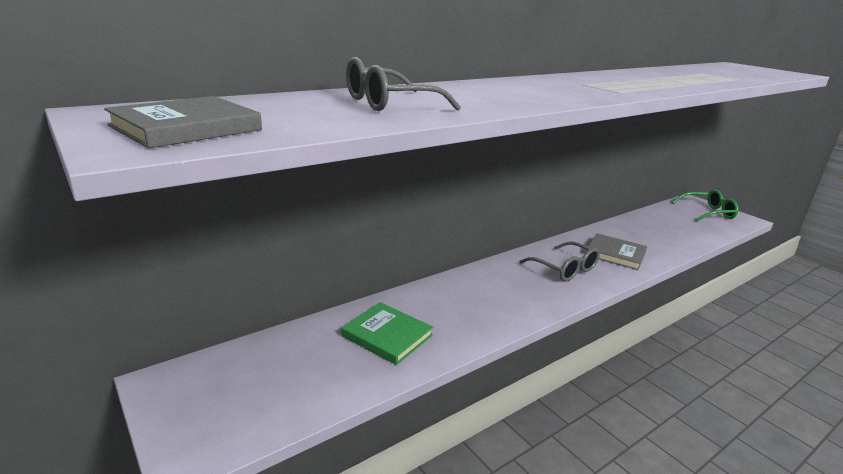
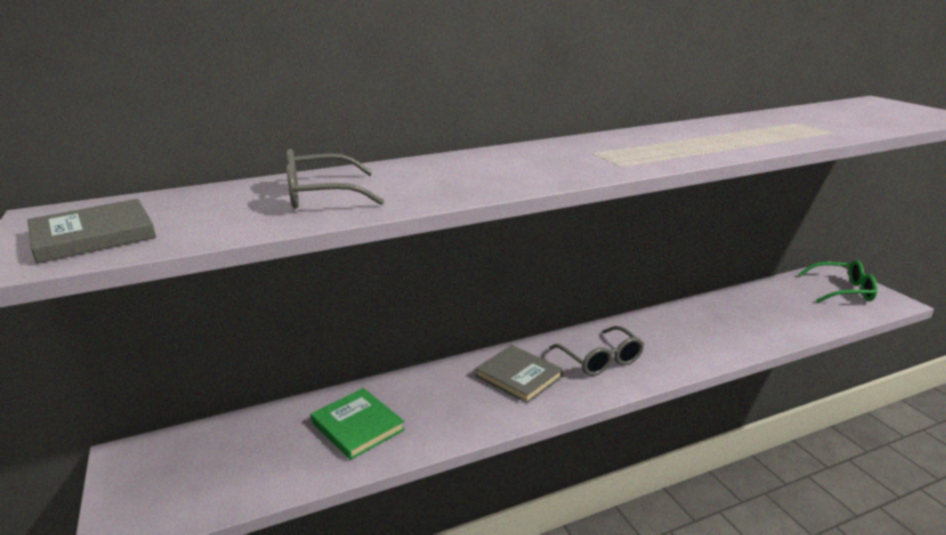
camera: 15 degrees right, 0 degrees up
grey book [588,233,647,270] -> grey book moved to [475,345,563,404]

